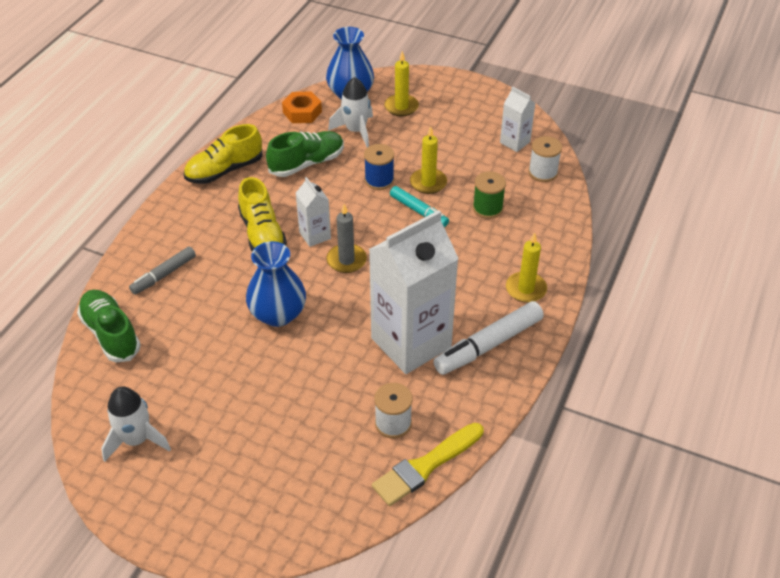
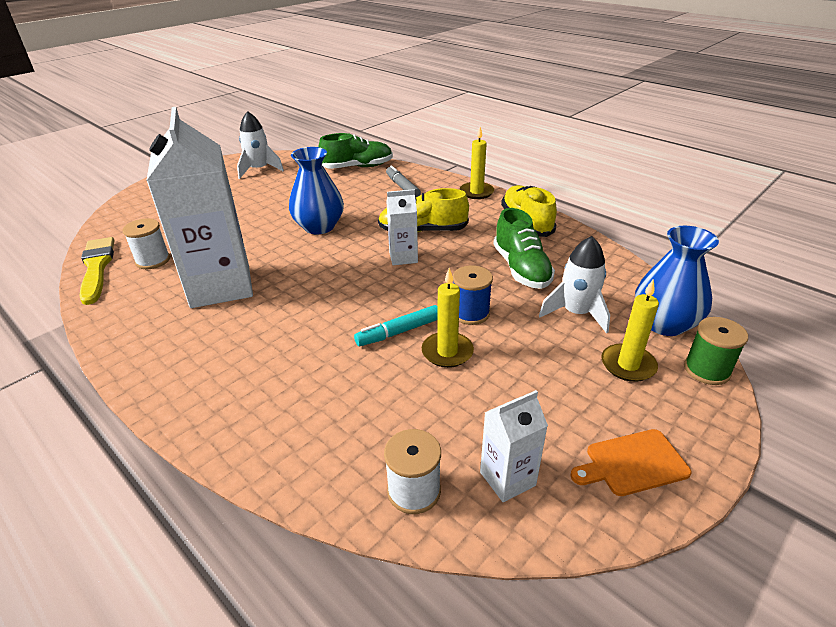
camera: 110 degrees right, 10 degrees down
orange nut [282,91,322,123] -> none
grey candle [327,204,367,273] -> none
white marker [433,301,544,375] -> none
green spool [473,171,506,219] -> green spool moved to [684,317,748,385]
yellow candle [506,232,547,303] -> yellow candle moved to [460,127,494,199]
none -> orange cutting board [570,429,692,496]

